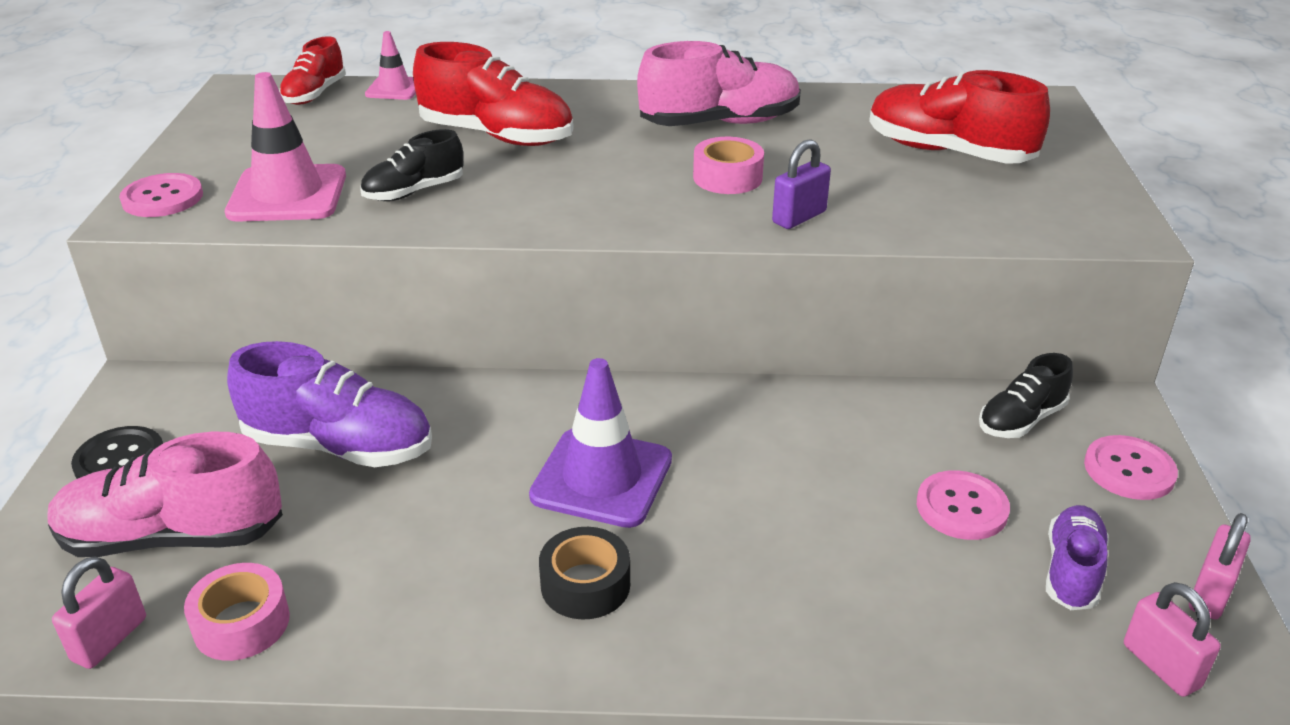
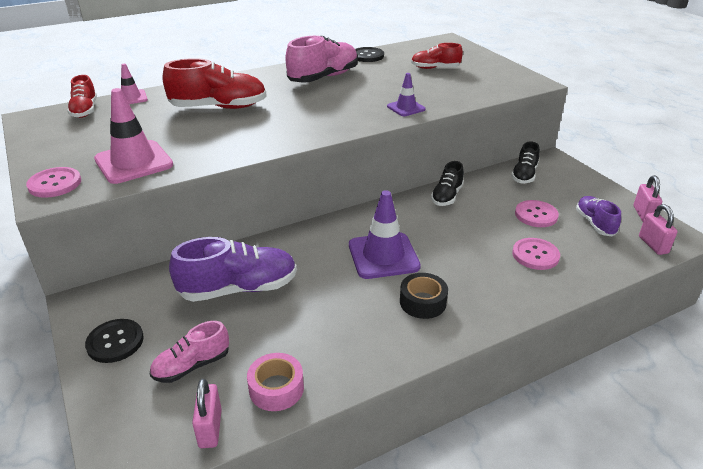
camera: 30 degrees left, 0 degrees up
pink shoe [47,432,283,557] -> pink shoe [150,321,229,383], size x0.59
black shoe [360,129,463,201] -> black shoe moved to [431,161,464,206]
pink tape [693,137,764,194] -> none
purple padlock [772,139,831,229] -> purple traffic cone [387,73,426,116]
red shoe [869,70,1050,164] -> red shoe [411,43,463,69], size x0.59
pink button [1084,435,1178,500] -> pink button moved to [512,238,560,270]
pink padlock [1124,582,1221,697] -> pink padlock turned 45 degrees clockwise [639,204,678,255]
none -> black button [355,47,384,62]

